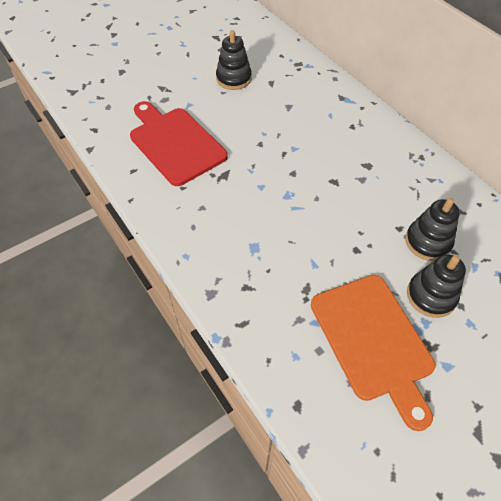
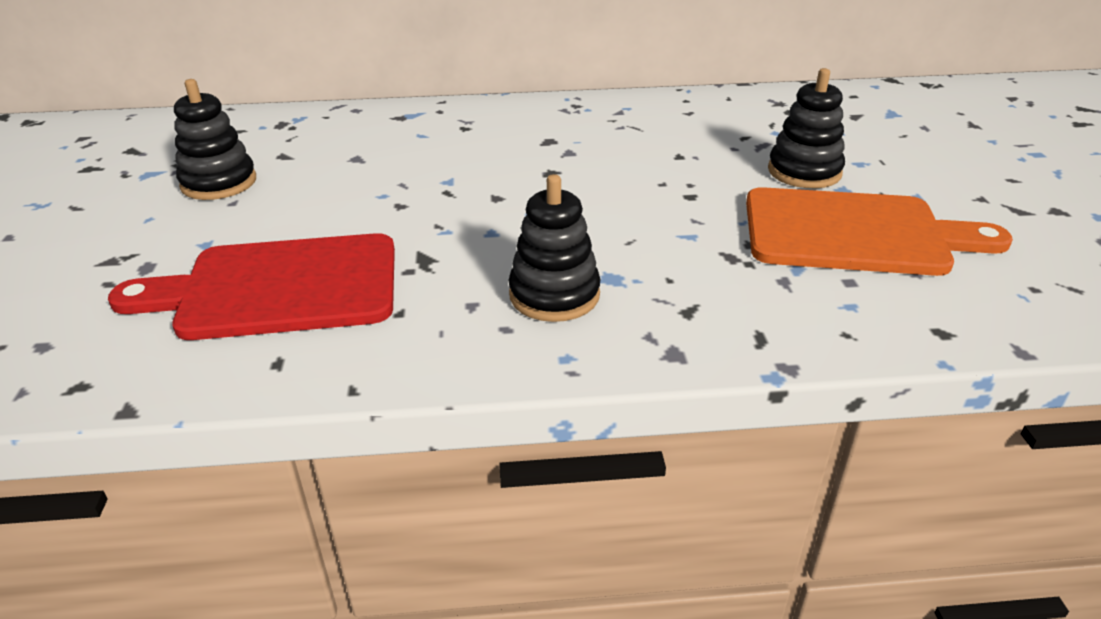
camera: 60 degrees left, 20 degrees down
black stacking toy [405,198,460,261] -> black stacking toy moved to [509,174,601,322]

